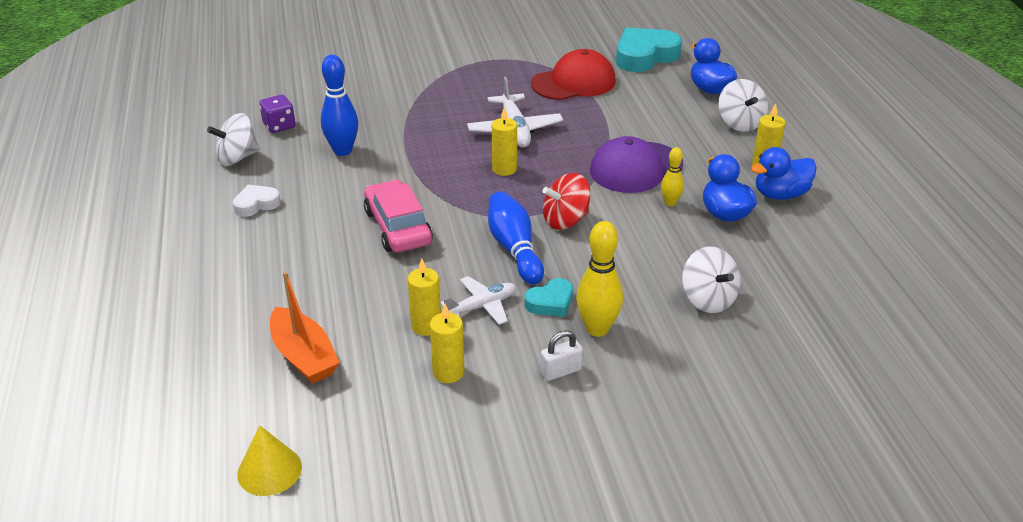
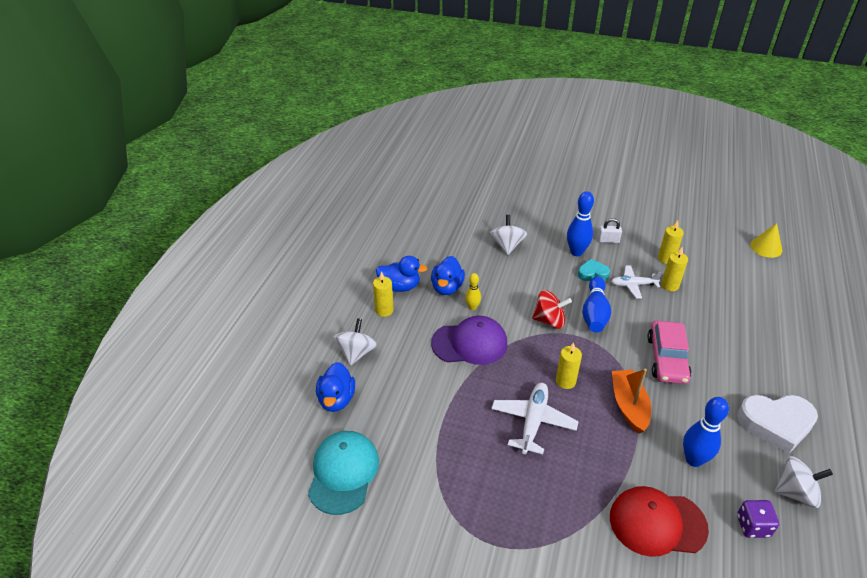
camera: 150 degrees left, 5 degrees up
white heart [233,184,281,217] -> white heart [737,395,818,455], size x1.89
orange boat [270,271,340,384] -> orange boat moved to [612,369,651,434]
red cap [531,49,616,100] -> red cap moved to [610,486,709,557]
yellow bowling pin [576,221,623,337] -> blue bowling pin [567,191,594,256]
turquoise heart [616,28,682,72] -> turquoise cap [308,431,379,515]

